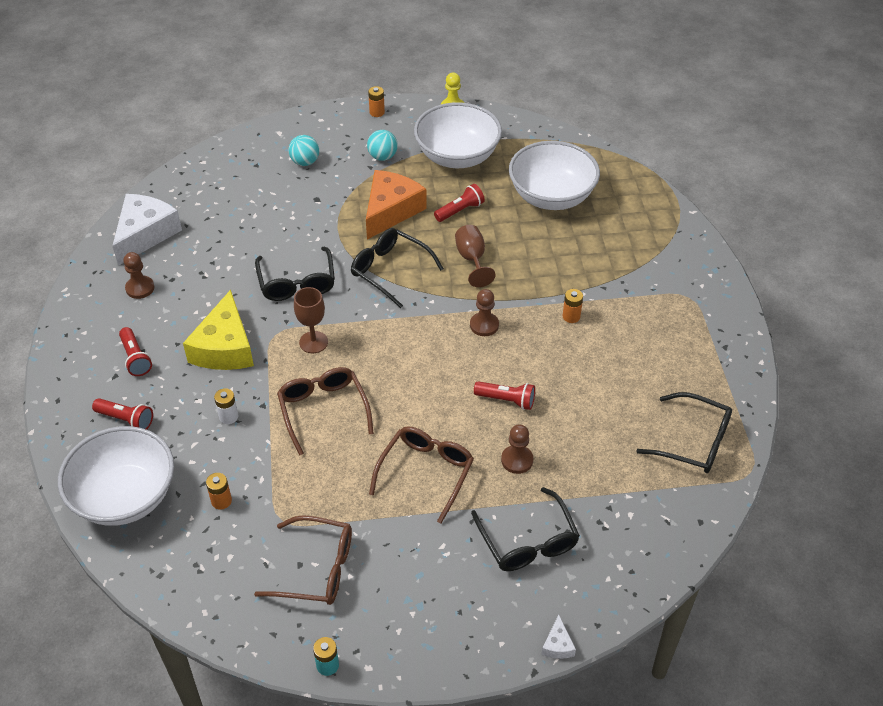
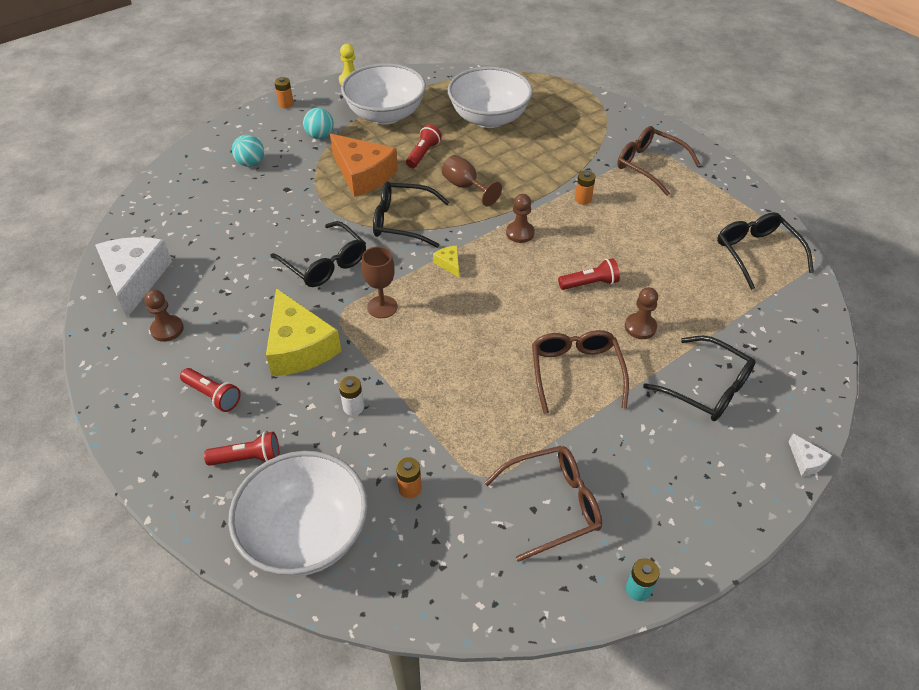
camera: 30 degrees left, 0 degrees up
brown glasses [277,367,374,456] -> brown glasses moved to [617,126,700,196]
orange cheese [366,170,427,240] -> orange cheese turned 135 degrees clockwise [330,134,398,197]
black glasses [636,392,732,473] -> black glasses turned 105 degrees counterclockwise [717,212,814,290]
none -> yellow cheese [433,246,459,277]

